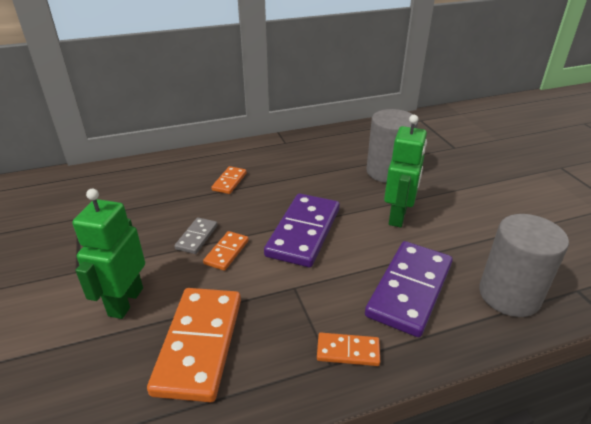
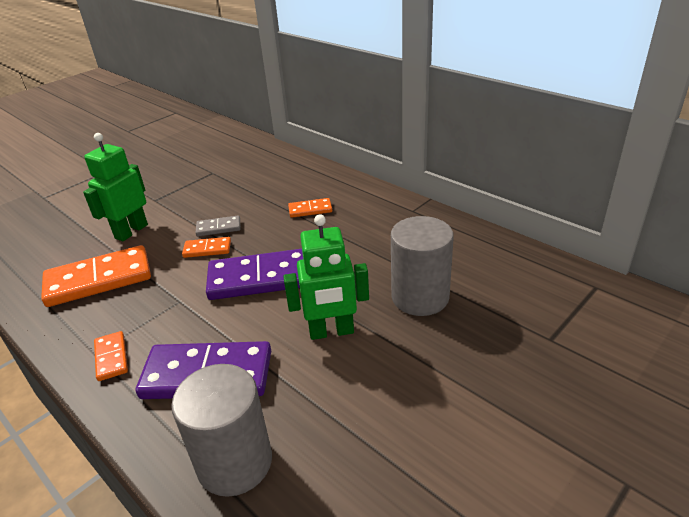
camera: 65 degrees right, 0 degrees up
green robot [72,189,145,319] -> green robot turned 45 degrees counterclockwise [83,133,148,241]

